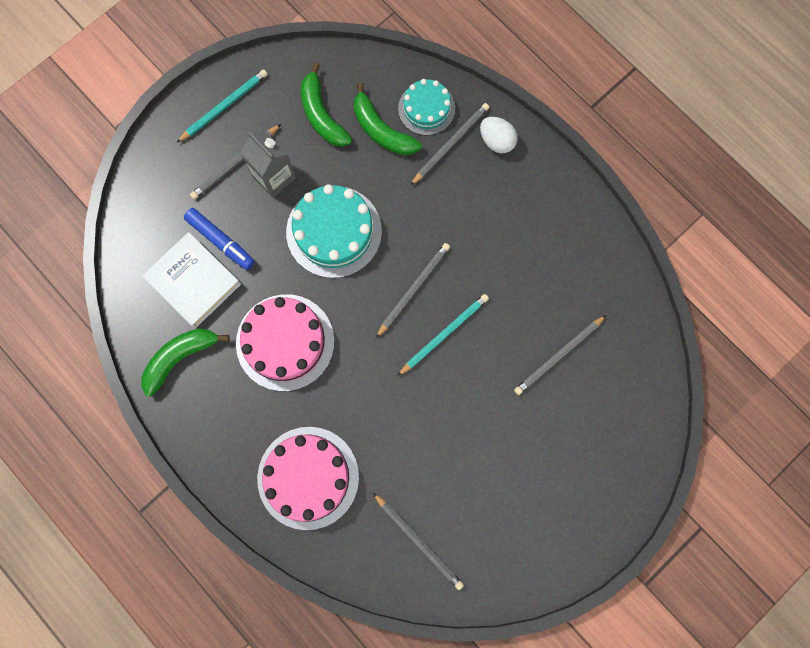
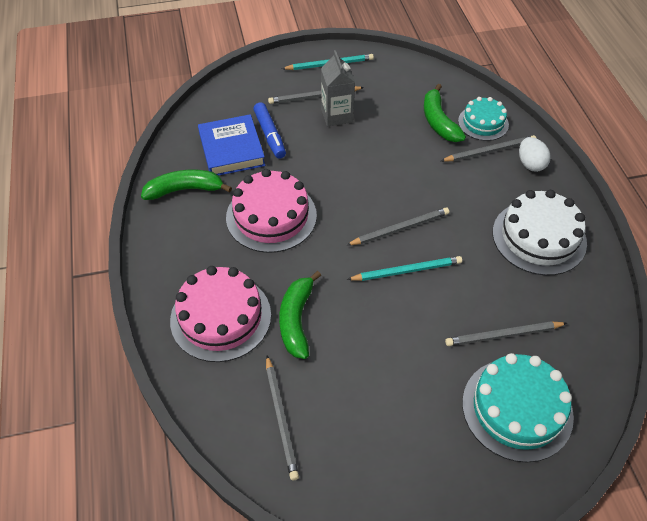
camera: 30 degrees right, 25 degrees down
white book [142,232,241,328] -> blue book [198,114,265,176]
turquoise cake [286,184,382,278] -> turquoise cake moved to [462,353,574,462]
green banana [301,63,352,147] -> green banana moved to [279,271,321,359]
none -> white cake [493,190,587,276]

